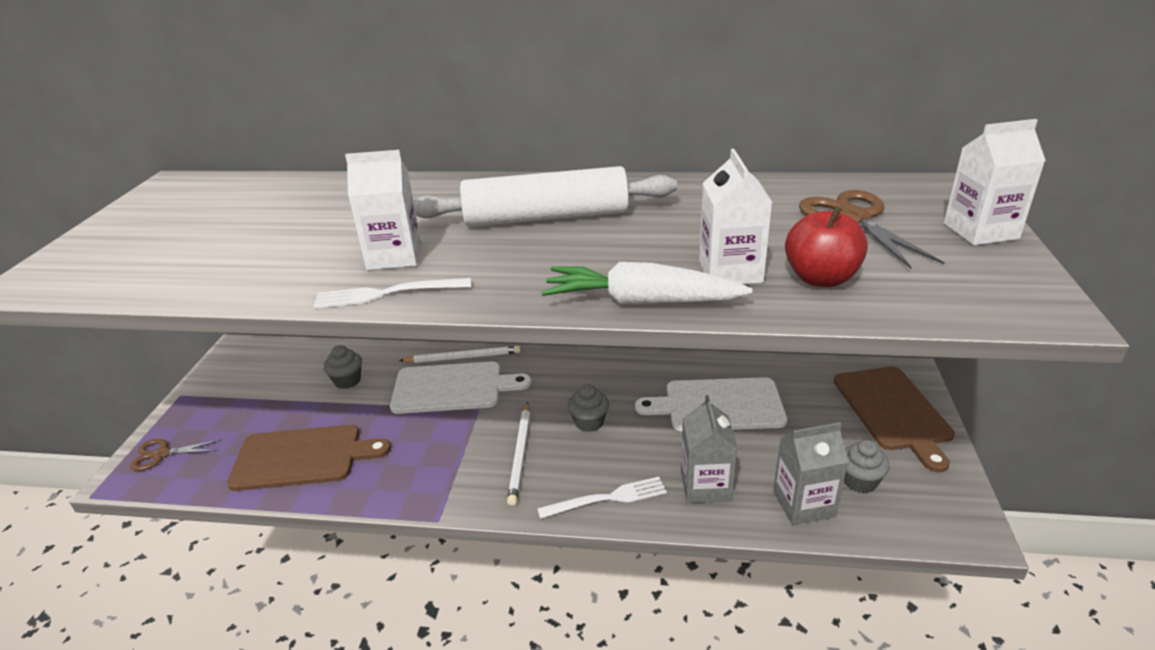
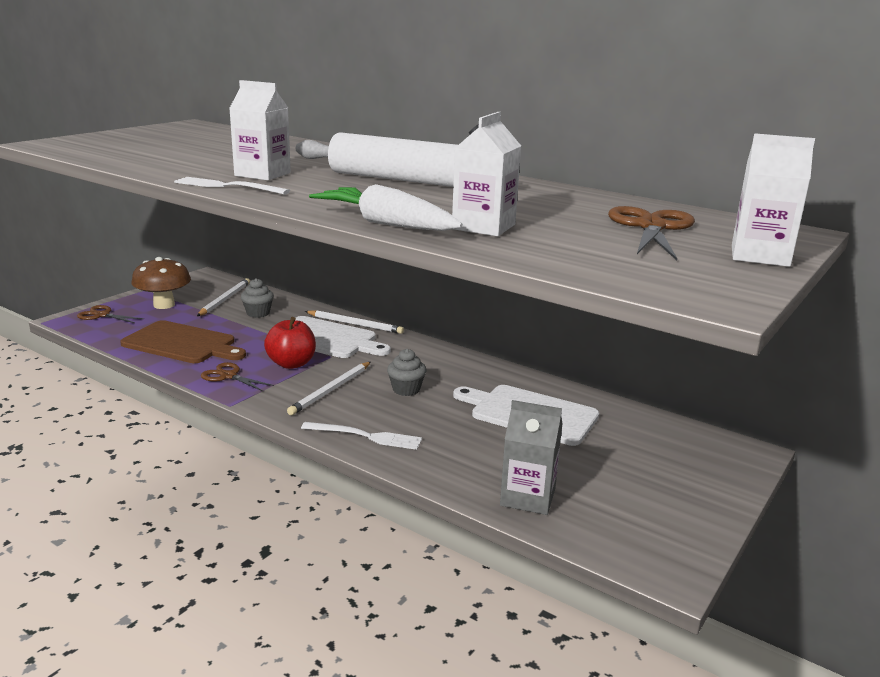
camera: 25 degrees right, 10 degrees down
grey carton [681,395,738,503] -> none
red apple [785,206,868,287] -> red apple moved to [264,317,316,369]
brown cutting board [834,366,955,472] -> none
grey cupcake [844,440,890,493] -> none
none -> brown mushroom [131,257,191,309]
none -> white pencil [197,278,250,316]
none -> brown scissors [201,362,274,391]

